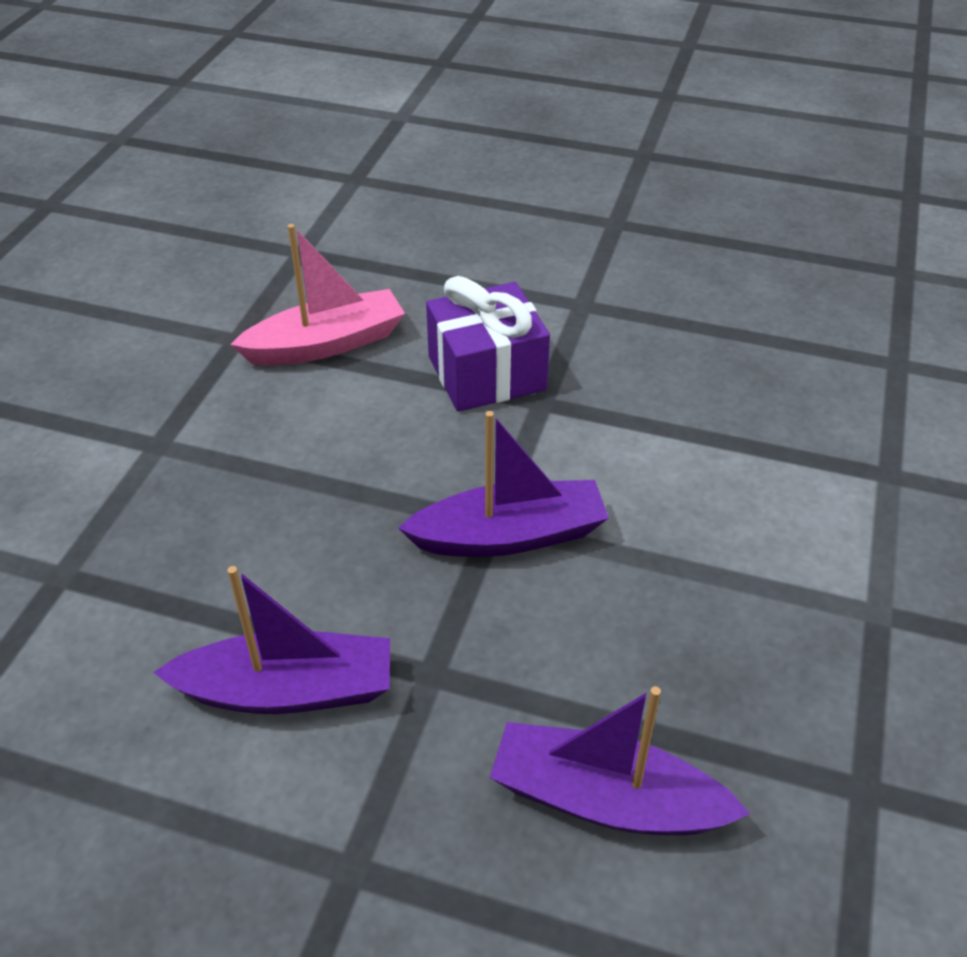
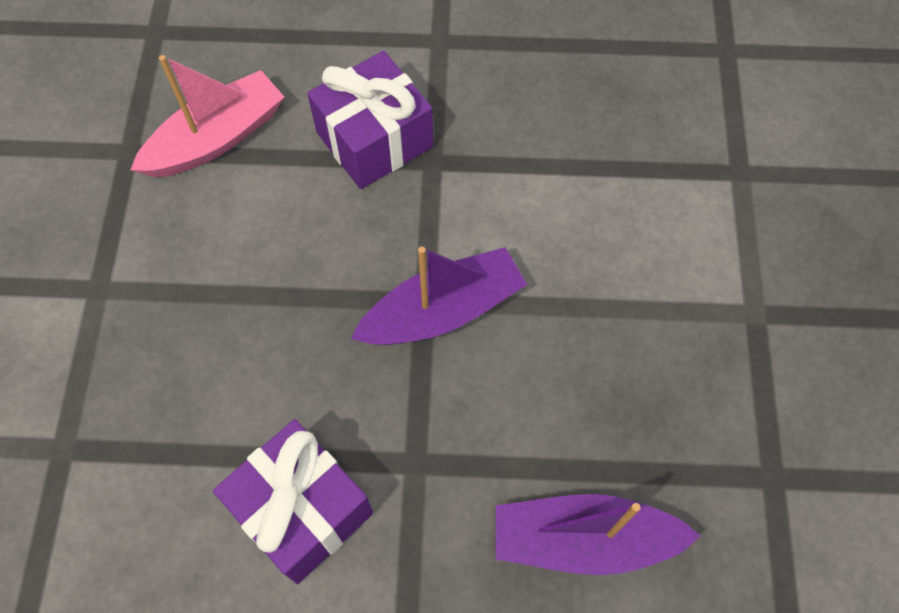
camera: 15 degrees left, 20 degrees up
purple boat [153,566,390,714] -> purple gift [213,419,373,584]

